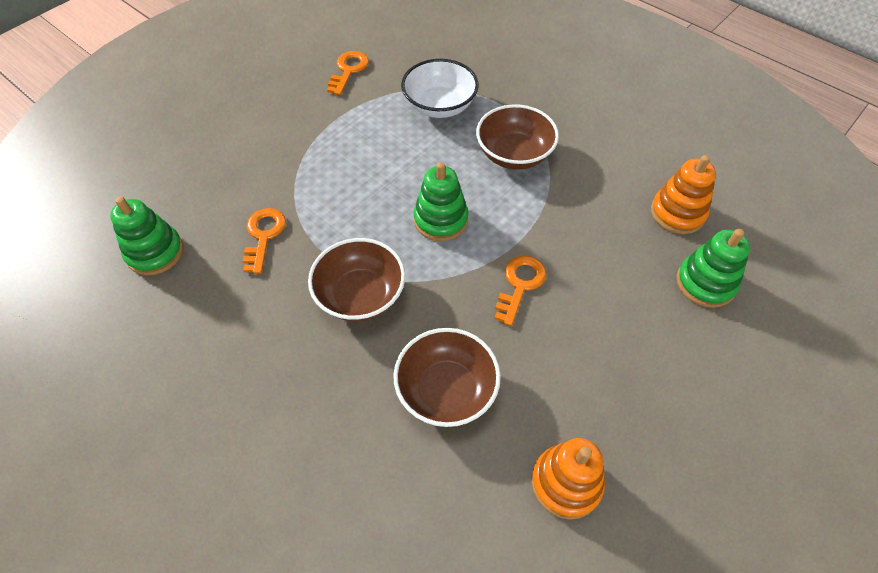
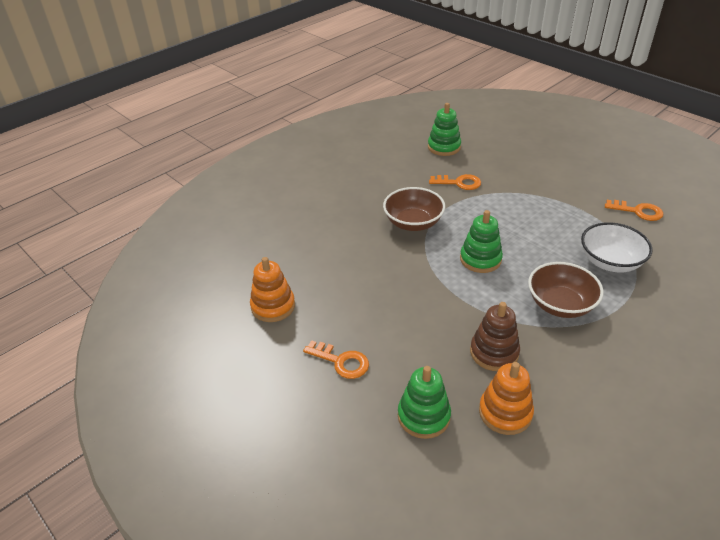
camera: 95 degrees right, 15 degrees down
brown bowl [393,328,501,427] -> none
orange key [494,255,546,326] -> orange key moved to [303,340,369,379]
none -> brown stacking toy [470,302,520,371]

